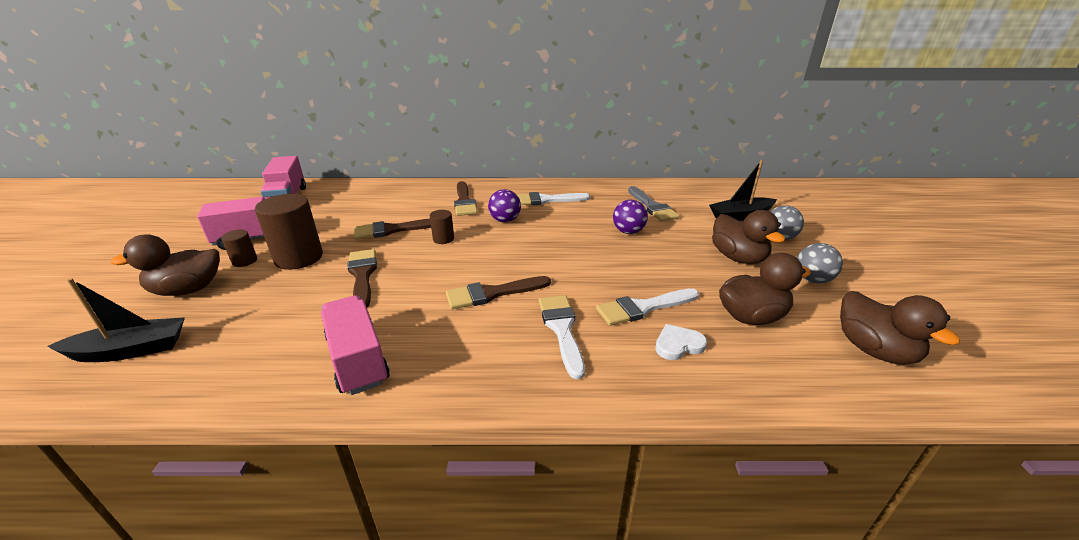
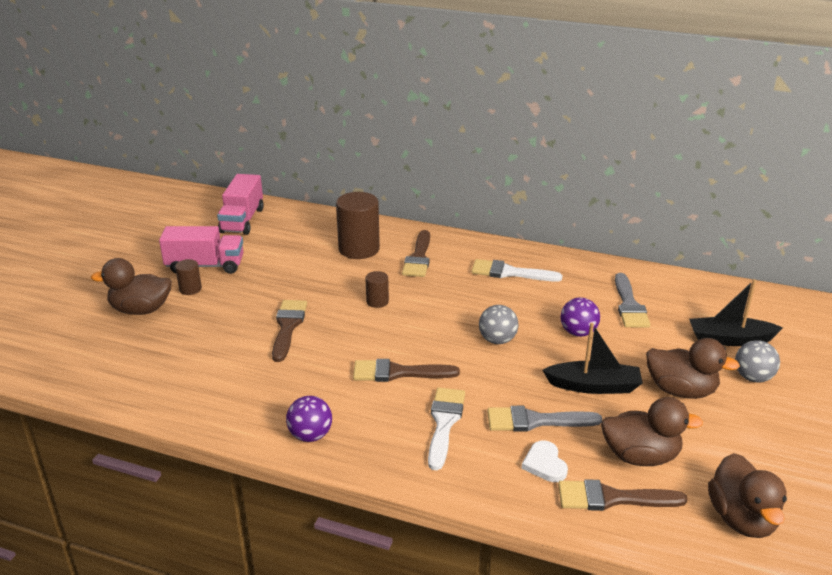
camera: 20 degrees right, 0 degrees up
black boat [47,278,185,362] -> black boat moved to [542,323,643,394]
brown cylinder [255,194,323,270] -> brown cylinder moved to [336,192,380,259]
pink truck [321,295,390,395] -> none
brown brush [354,219,431,240] -> brown brush moved to [558,479,687,511]
purple ball [488,189,521,222] -> purple ball moved to [286,396,332,442]
white brush [596,288,699,326] -> grey brush [487,406,602,432]
white heart [655,324,707,360] -> white heart turned 105 degrees counterclockwise [521,440,568,482]
brown duck [712,210,785,264] -> brown duck turned 60 degrees counterclockwise [646,338,740,399]
grey ball [797,243,843,284] -> grey ball moved to [479,305,519,344]

